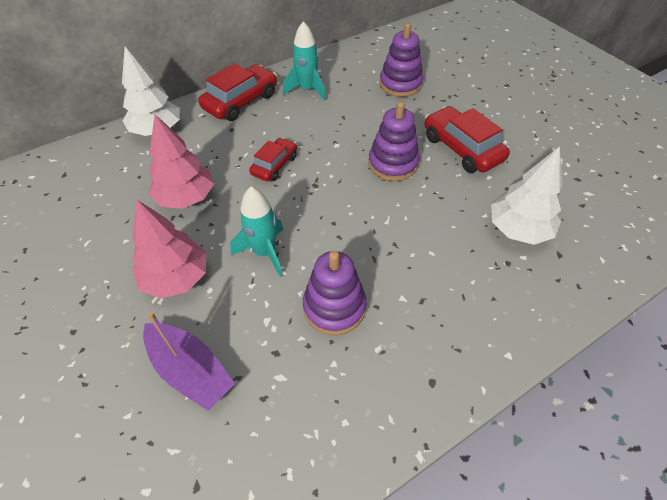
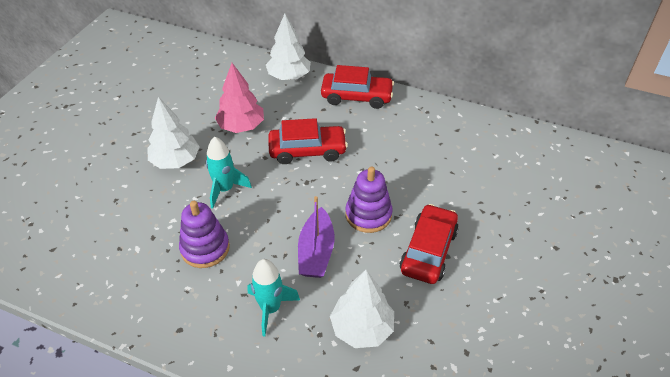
camera: 55 degrees right, 5 degrees down
pink tree [132,200,206,299] -> white tree [147,97,200,169]
purple boat [143,312,235,411] -> purple boat moved to [298,196,334,278]
red car [249,138,297,181] -> red car [268,118,348,164], size x1.62
turquoise rocket [283,21,326,101] -> turquoise rocket moved to [248,259,300,337]
purple stacking toy [380,23,423,97] -> none

